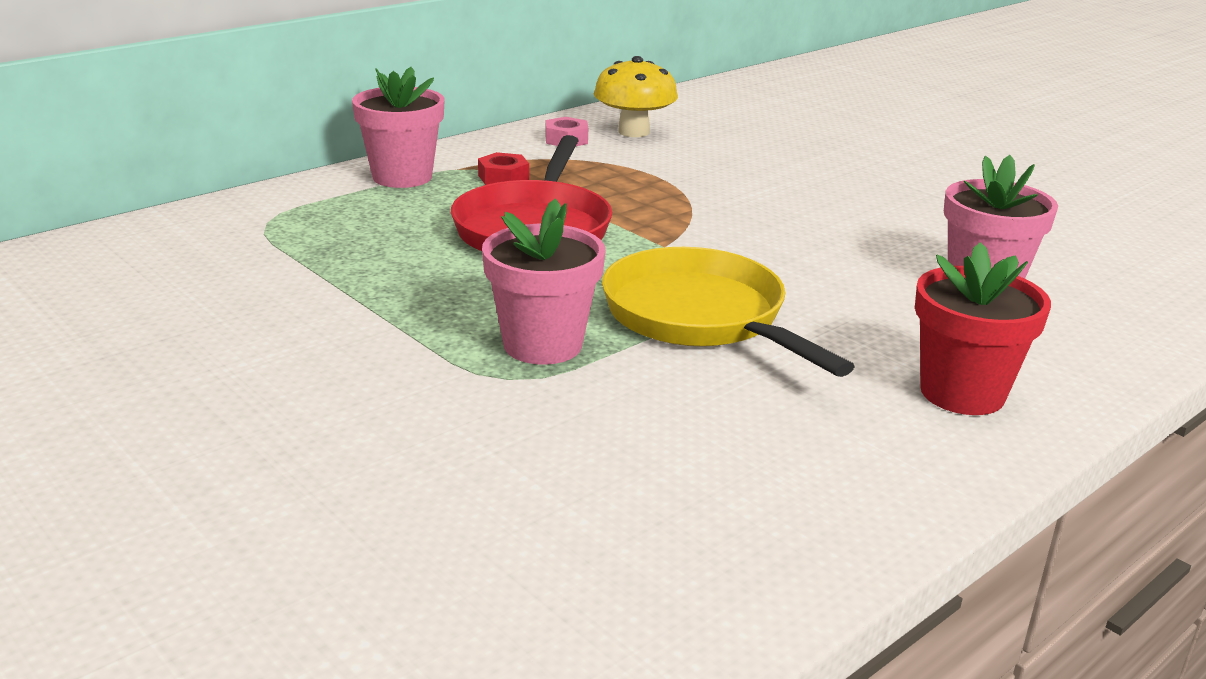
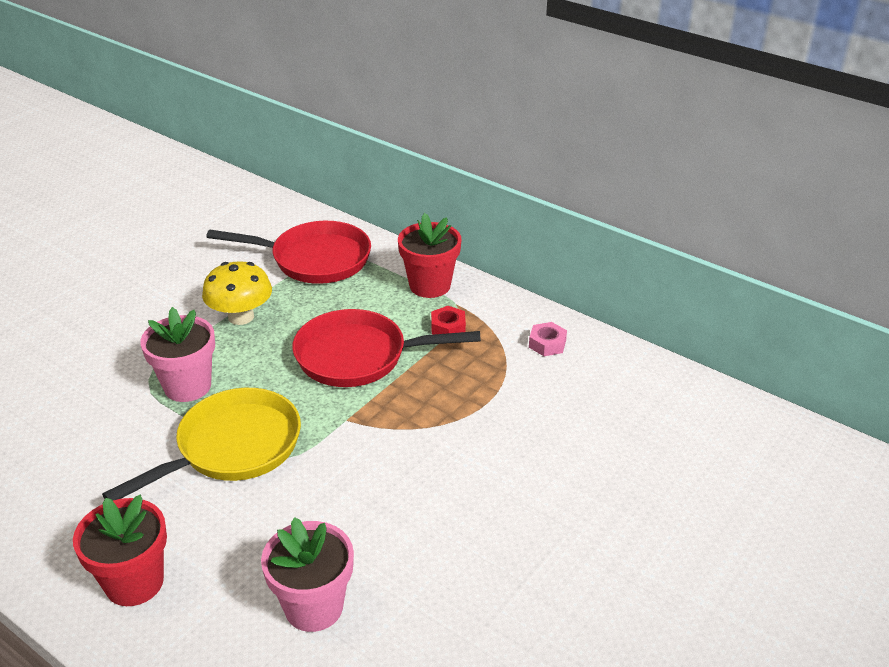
camera: 80 degrees right, 10 degrees up
pink flower pot [352,67,445,188] -> red flower pot [398,213,462,298]
yellow mushroom [594,56,678,137] -> yellow mushroom moved to [202,261,272,325]
none -> red pan [206,221,371,284]

